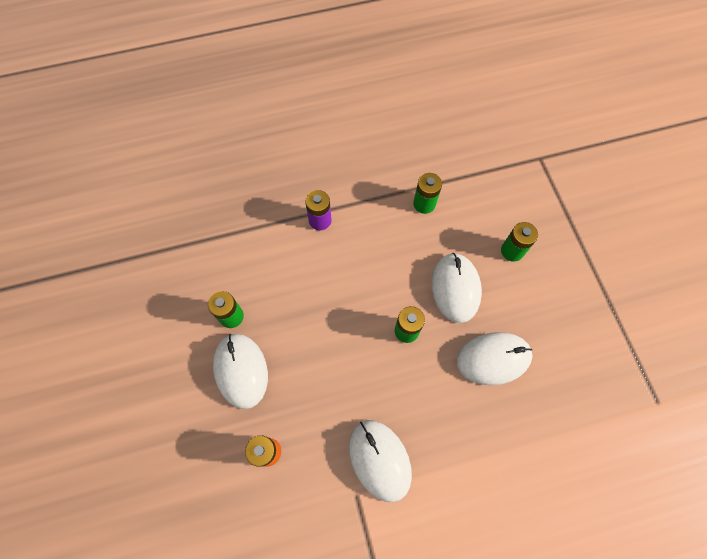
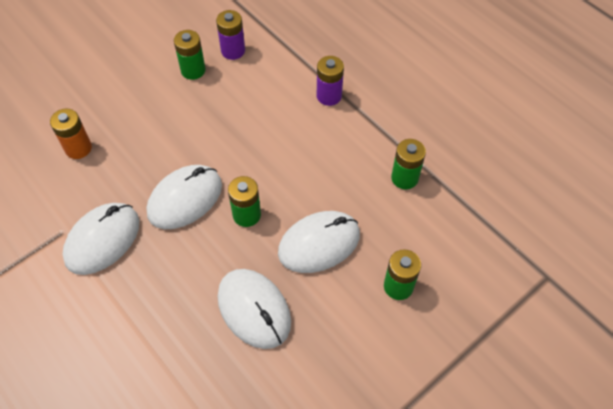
camera: 65 degrees right, 10 degrees down
white mouse [213,334,268,409] -> white mouse moved to [147,165,222,229]
none -> purple battery [216,10,245,60]

